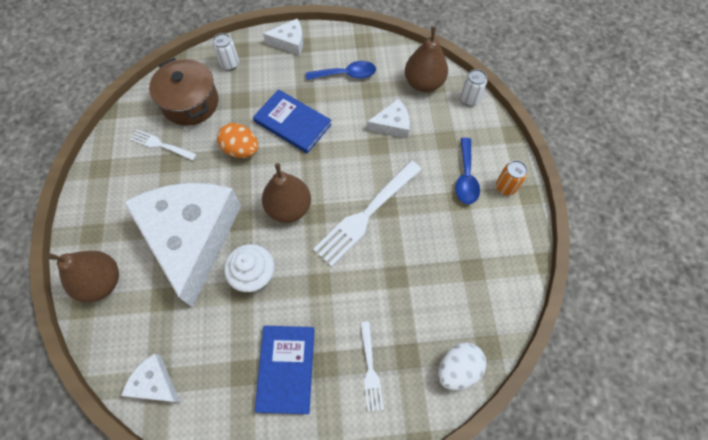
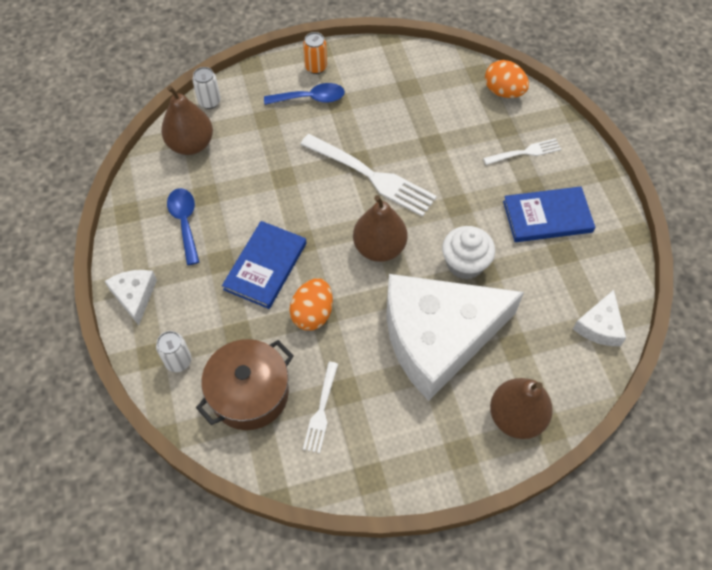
camera: 100 degrees left, 5 degrees down
white cheese [367,99,410,138] -> none
white egg [438,343,487,391] -> orange egg [485,60,529,98]

